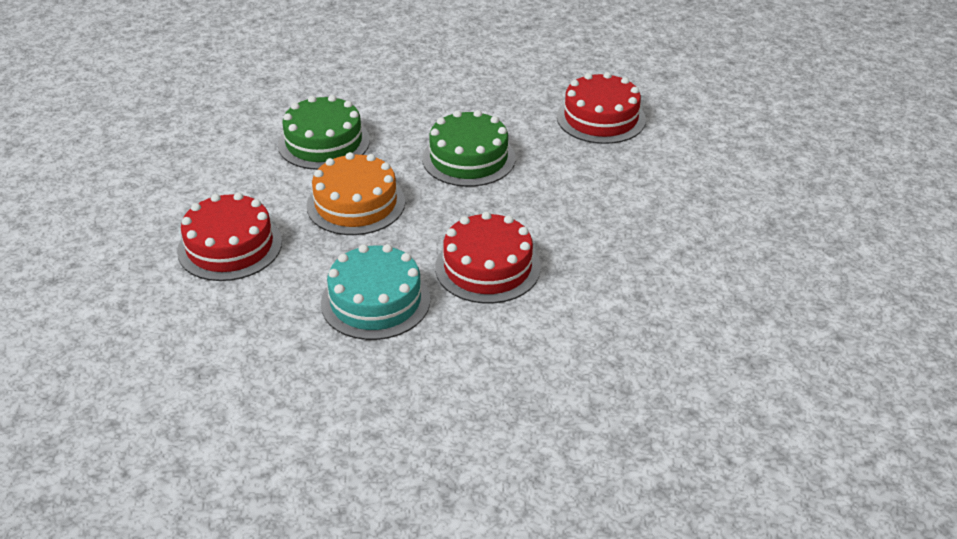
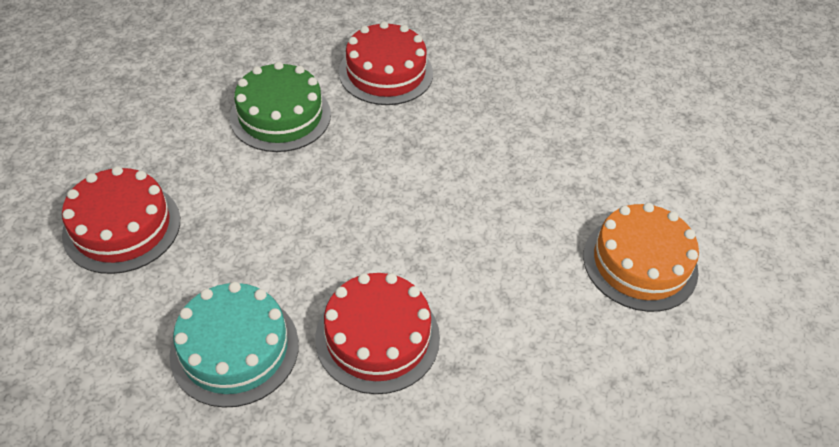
camera: 15 degrees right, 10 degrees up
orange cake [306,152,405,235] -> orange cake moved to [583,203,699,312]
green cake [422,110,516,187] -> none
red cake [557,72,646,144] -> red cake moved to [339,21,433,105]

